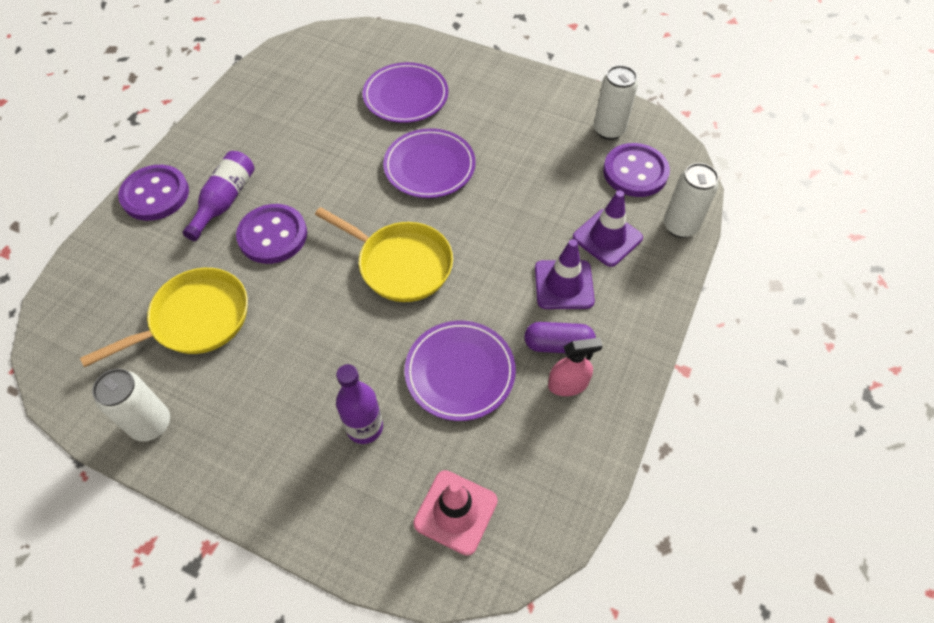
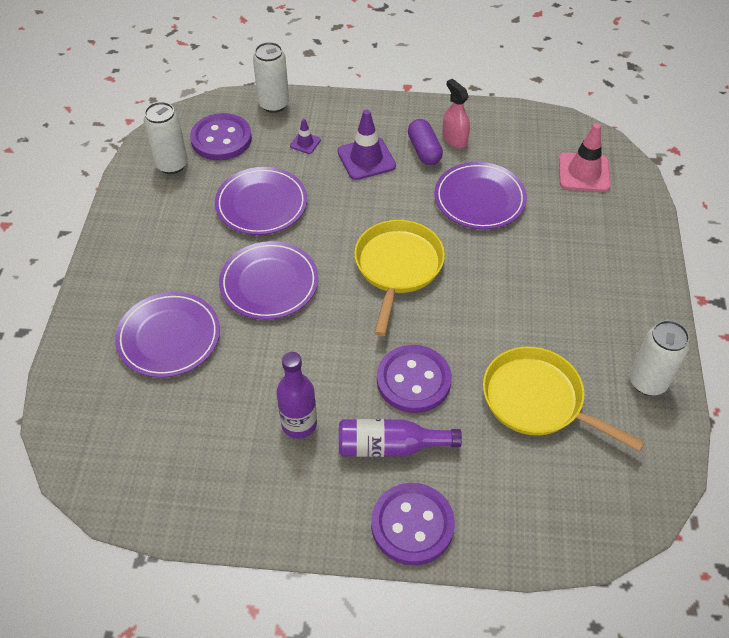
camera: 110 degrees left, 5 degrees down
purple bottle [336,364,383,444] -> purple bottle moved to [276,352,317,439]
purple traffic cone [573,190,643,267] -> purple traffic cone [290,118,321,154], size x0.52
none -> purple plate [215,167,307,235]

